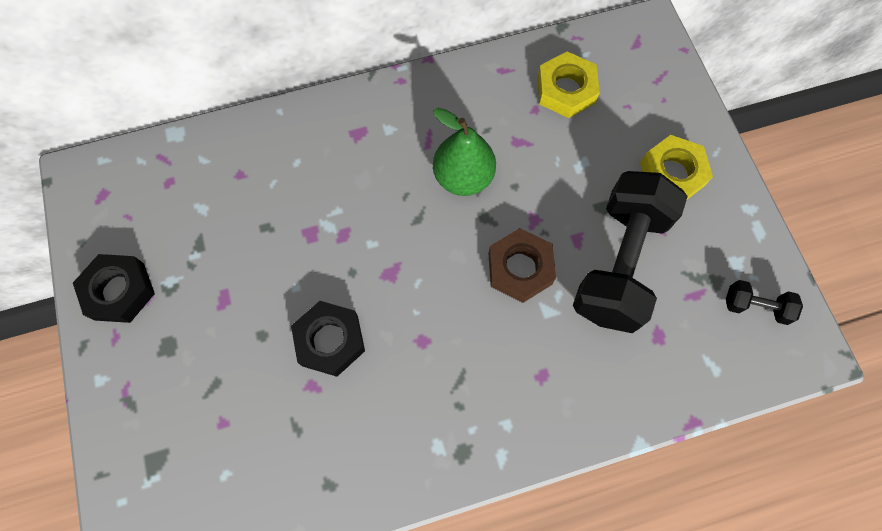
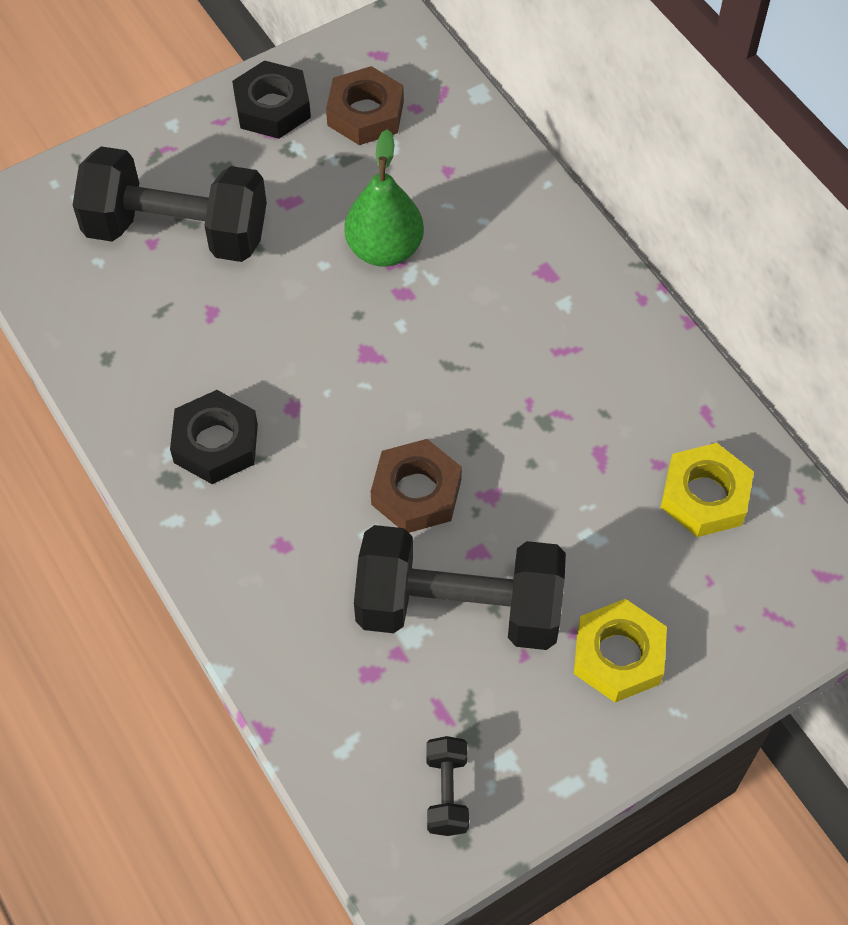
camera: 75 degrees right, 10 degrees down
black nut [291,301,365,377] -> black nut moved to [170,390,258,484]
green pear [433,108,496,196] -> green pear moved to [344,129,424,267]
none -> black dumbbell [73,146,267,262]
none -> brown nut [326,66,404,145]

